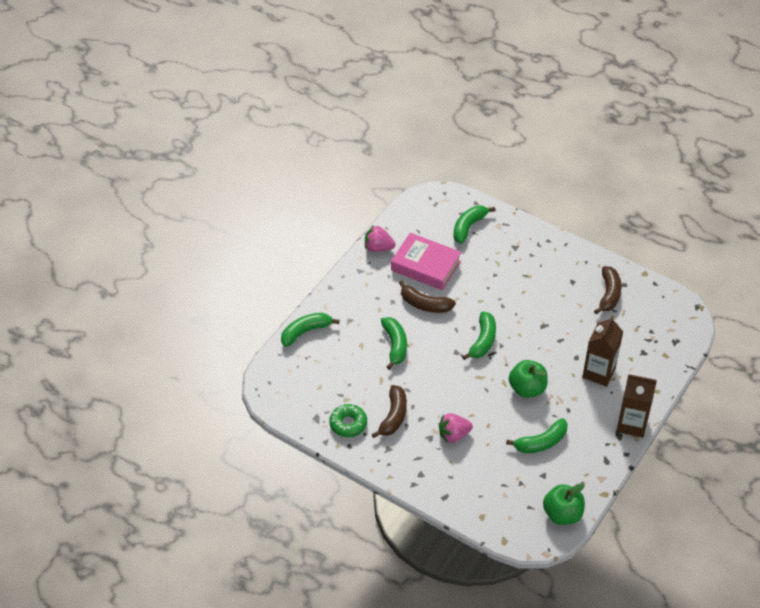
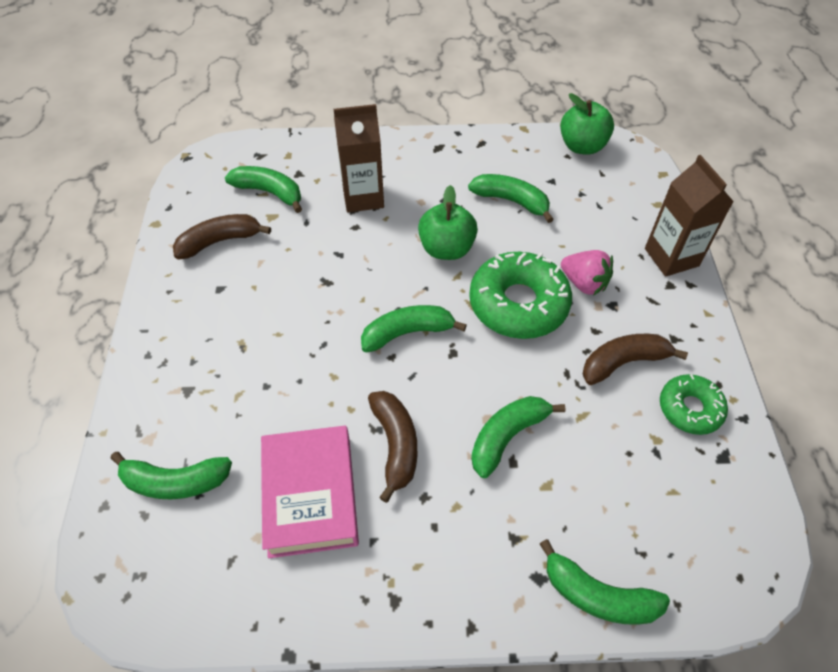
camera: 125 degrees left, 5 degrees up
pink strawberry [365,225,396,252] -> none
brown carton [617,374,657,438] -> brown carton moved to [645,155,734,277]
none -> green banana [225,166,302,213]
none -> green donut [469,252,572,339]

